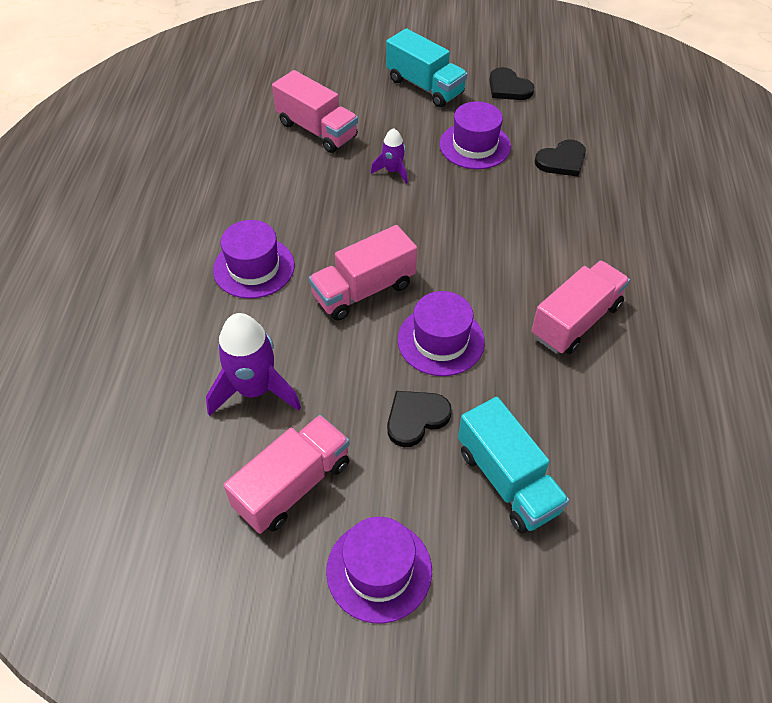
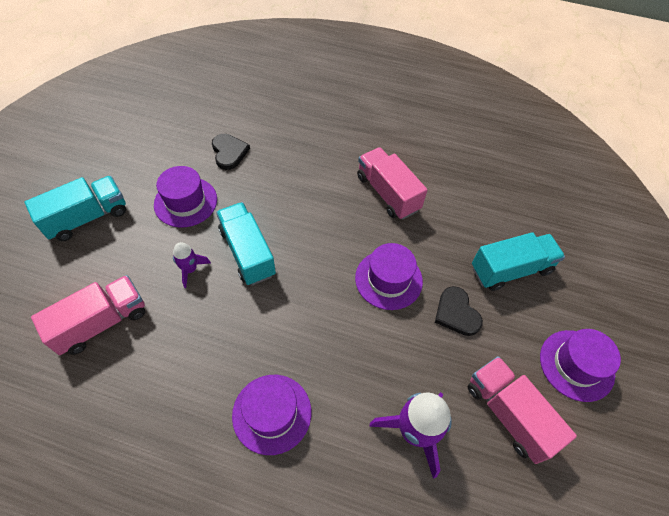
camera: 80 degrees left, 5 degrees up
pink truck [309,225,417,321] -> none
black heart [489,67,534,100] -> none
none -> turquoise truck [216,202,276,285]

